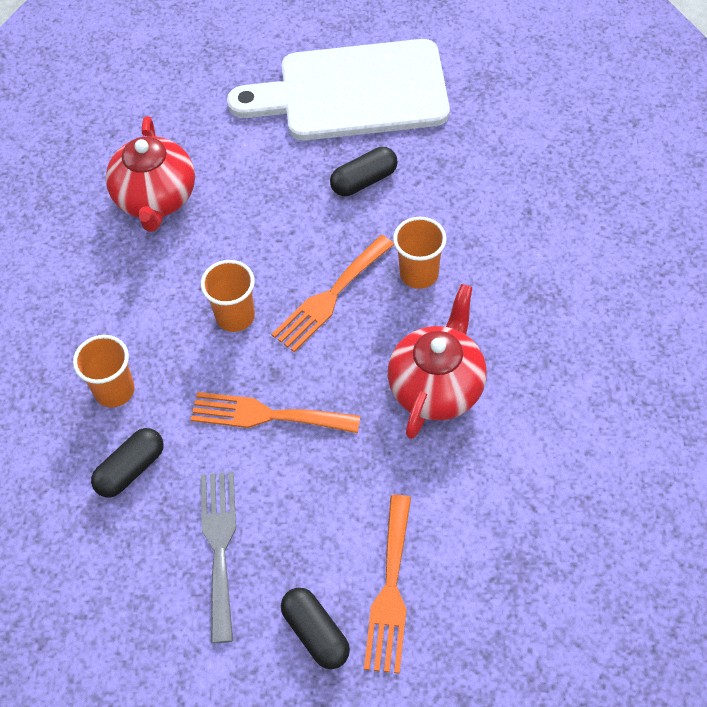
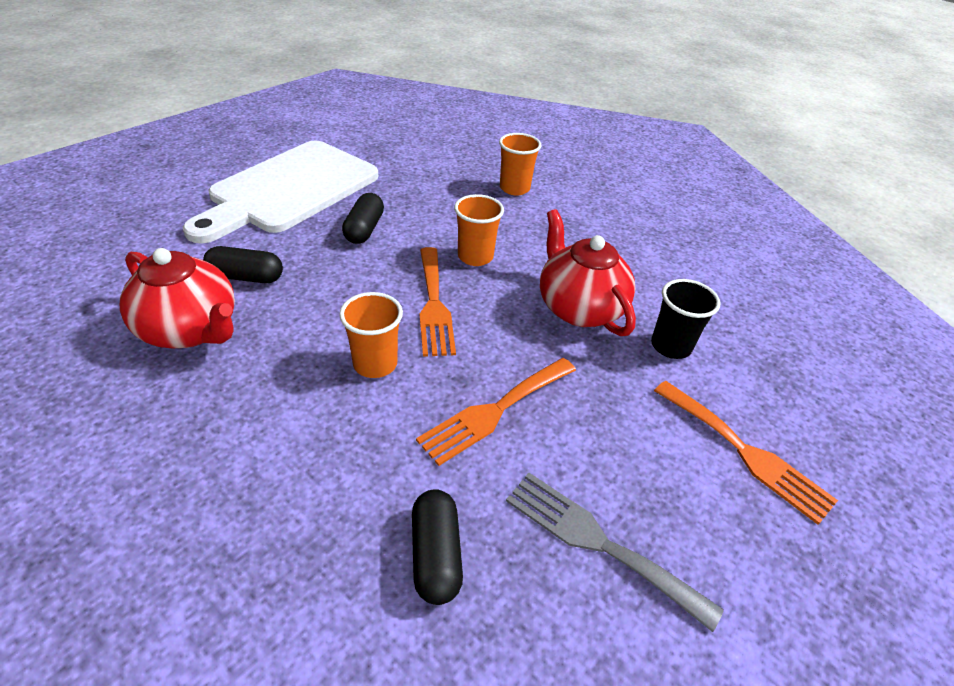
camera: 55 degrees left, 15 degrees down
orange cup [73,335,135,408] -> orange cup moved to [499,133,541,196]
black capsule [281,588,350,669] -> black capsule moved to [203,246,283,283]
none -> black cup [651,279,720,359]

